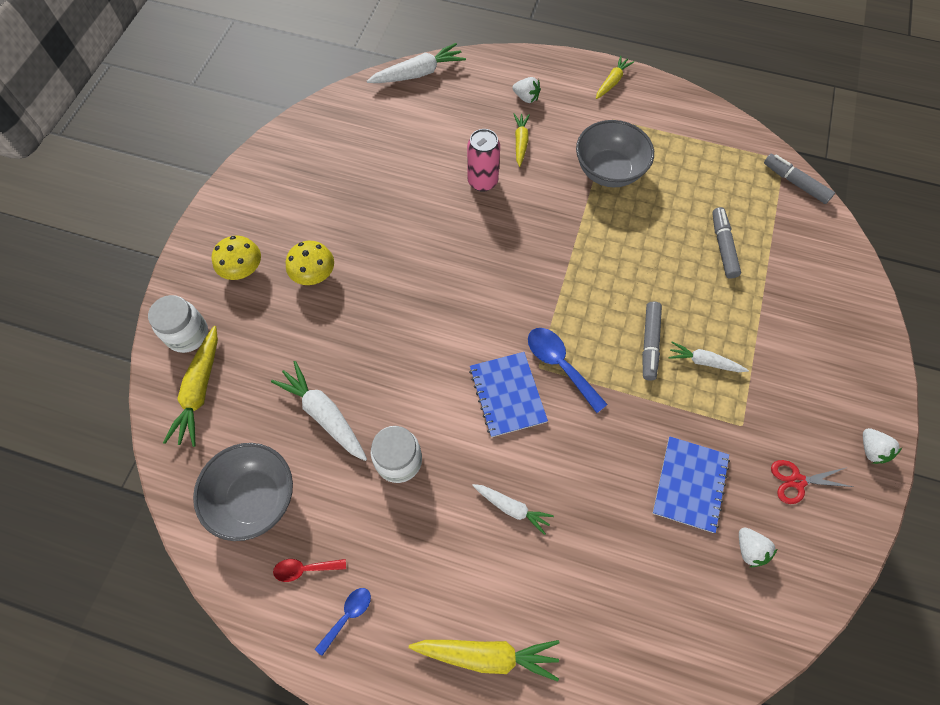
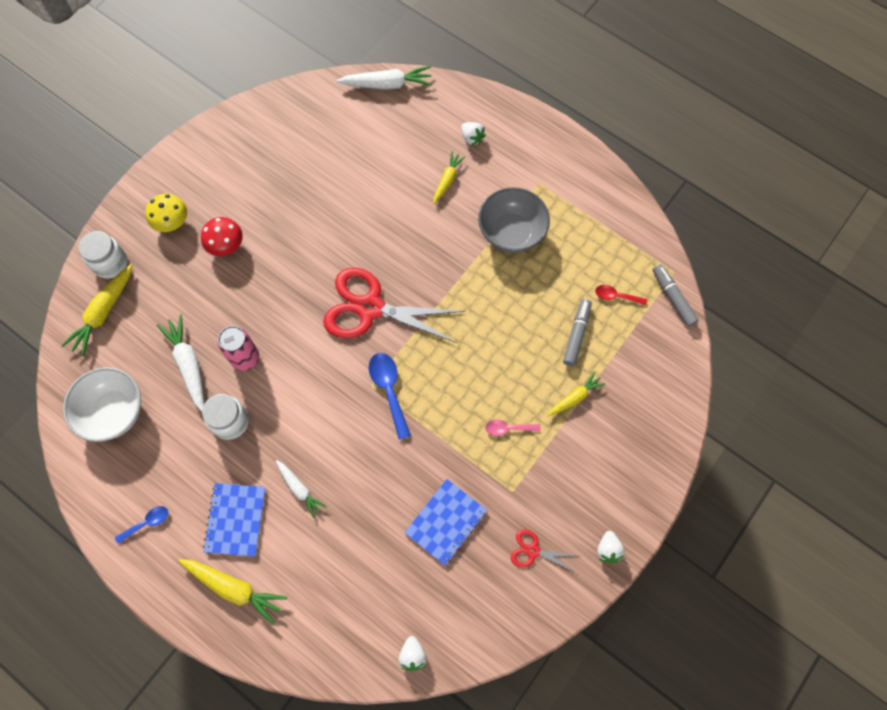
camera: 20 degrees right, 5 degrees up
grey bowl [193,443,293,541] -> white bowl [63,367,141,442]
red spoon [273,559,346,582] -> red spoon moved to [595,285,647,306]
yellow mushroom [286,241,334,285] -> red mushroom [201,217,243,256]
pink can [467,129,500,192] -> pink can moved to [218,326,259,371]
blue notebook [469,352,548,437] -> blue notebook moved to [203,483,266,556]
yellow carrot [596,56,634,99] -> yellow carrot moved to [547,371,605,416]
grey marker [642,302,662,381] -> none
white carrot [668,342,749,372] -> pink spoon [485,419,541,436]
white strawberry [739,527,777,567] -> white strawberry moved to [398,636,427,671]
none -> red scissors [323,268,465,343]

